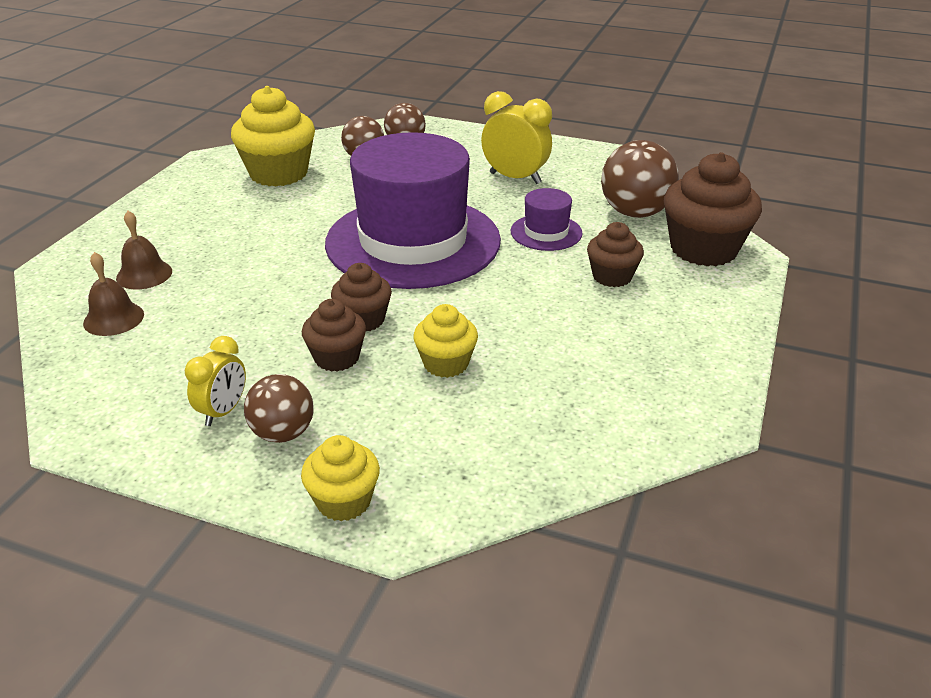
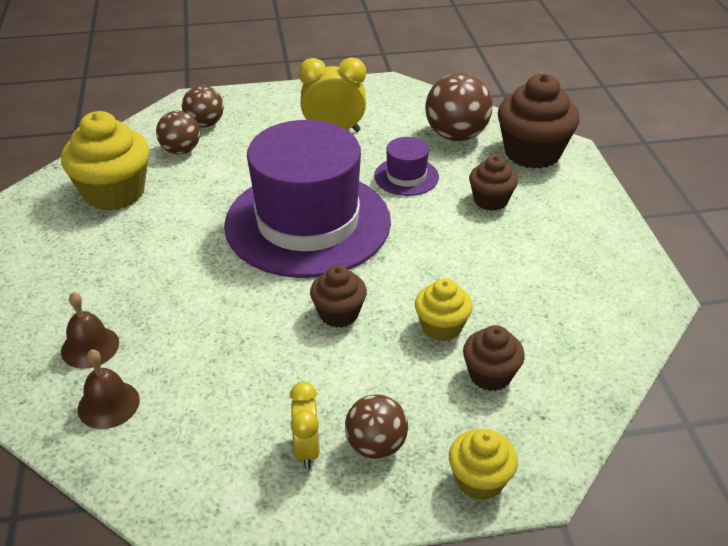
camera: 30 degrees left, 5 degrees up
brown cupcake [302,299,366,372] -> brown cupcake moved to [463,325,525,391]

